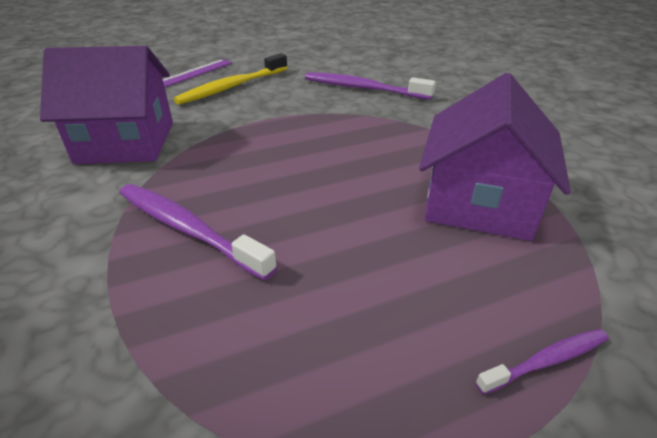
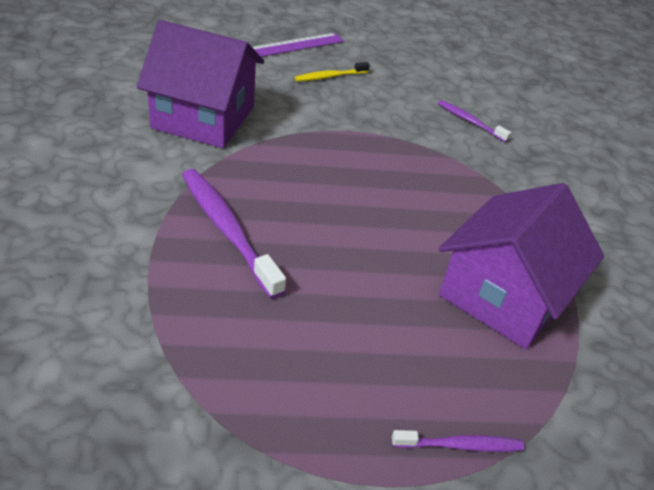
camera: 15 degrees right, 5 degrees up
yellow toothbrush [174,53,288,105] -> yellow toothbrush [295,62,370,82], size x0.55
purple toothbrush [305,72,436,100] -> purple toothbrush [438,100,511,142], size x0.55

